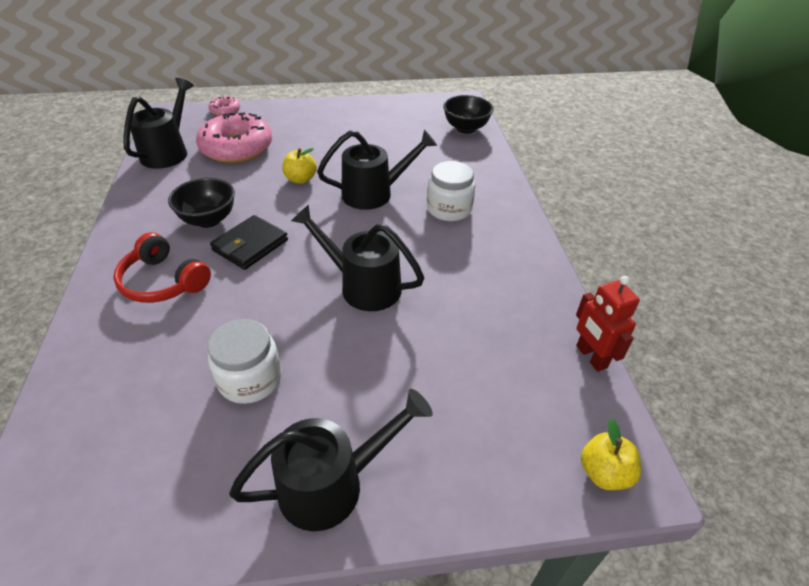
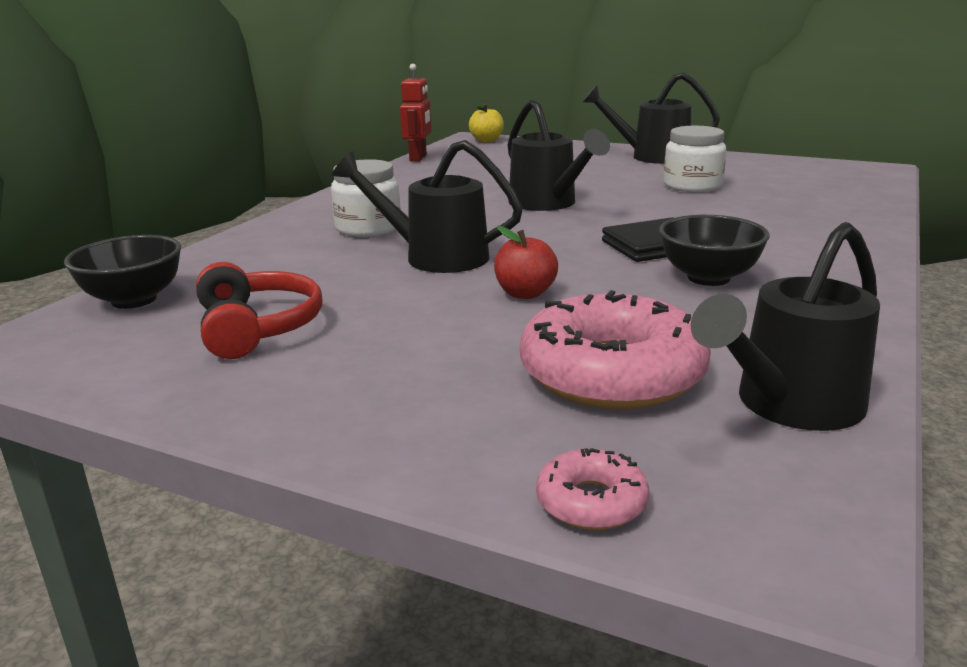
camera: 145 degrees left, 20 degrees down
red headphones [113,232,211,303] -> red headphones moved to [196,262,322,359]
yellow apple [282,148,317,184] -> red apple [494,225,558,299]

